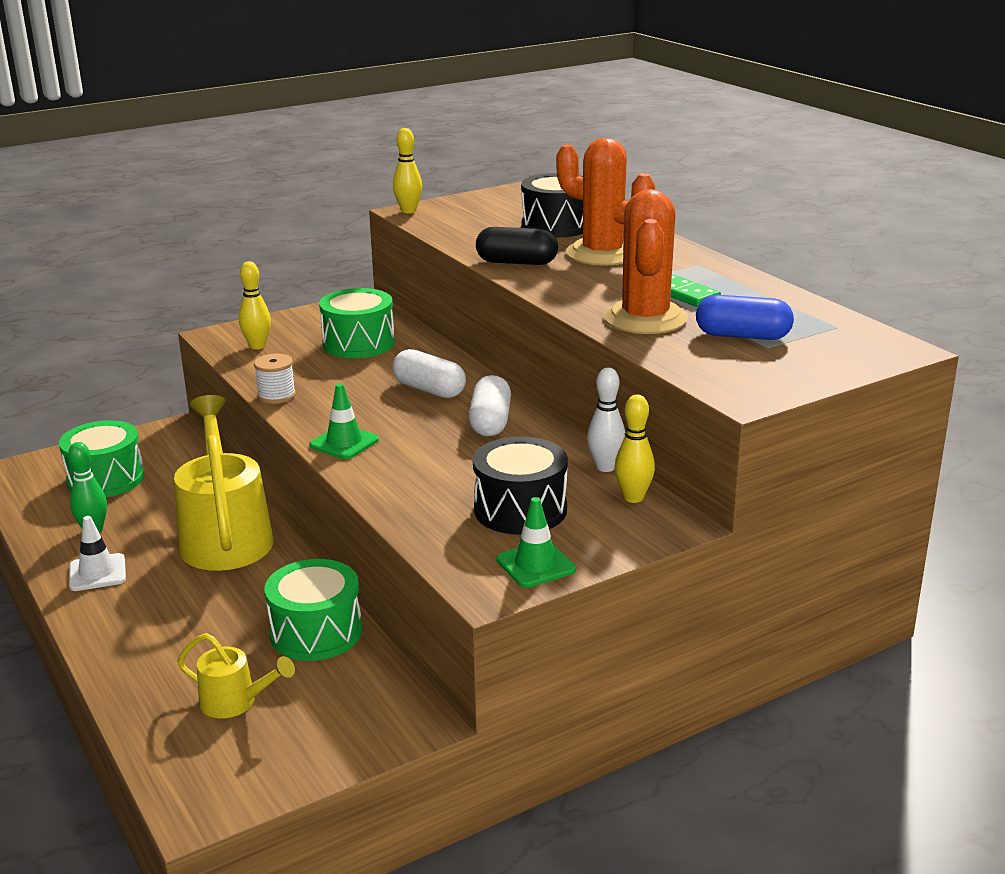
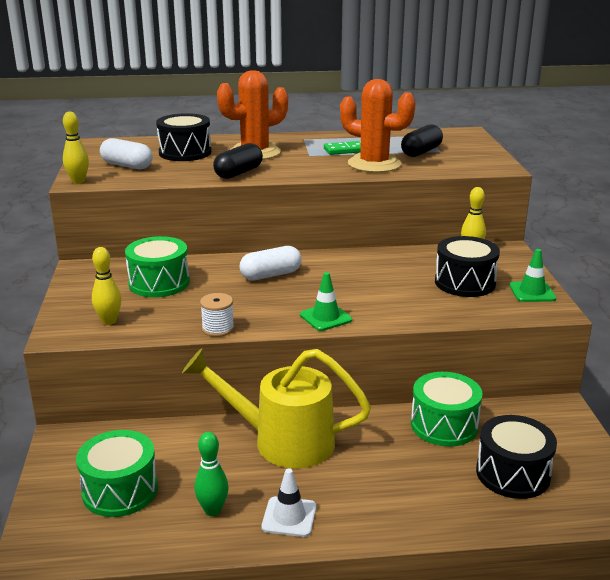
camera: 65 degrees left, 0 degrees up
yellow watering can [177,633,295,718] -> black drum [476,415,557,499]
white capsule [469,375,511,436] -> white capsule moved to [100,138,153,169]
white bowling pin [587,367,625,472] -> none
blue capsule [696,295,794,340] -> black capsule [401,125,443,157]

